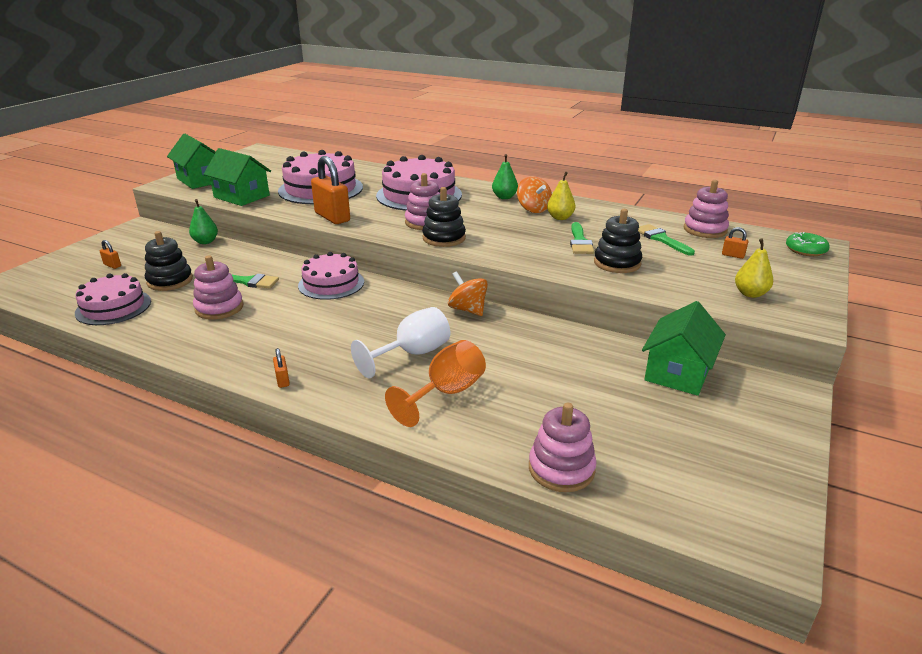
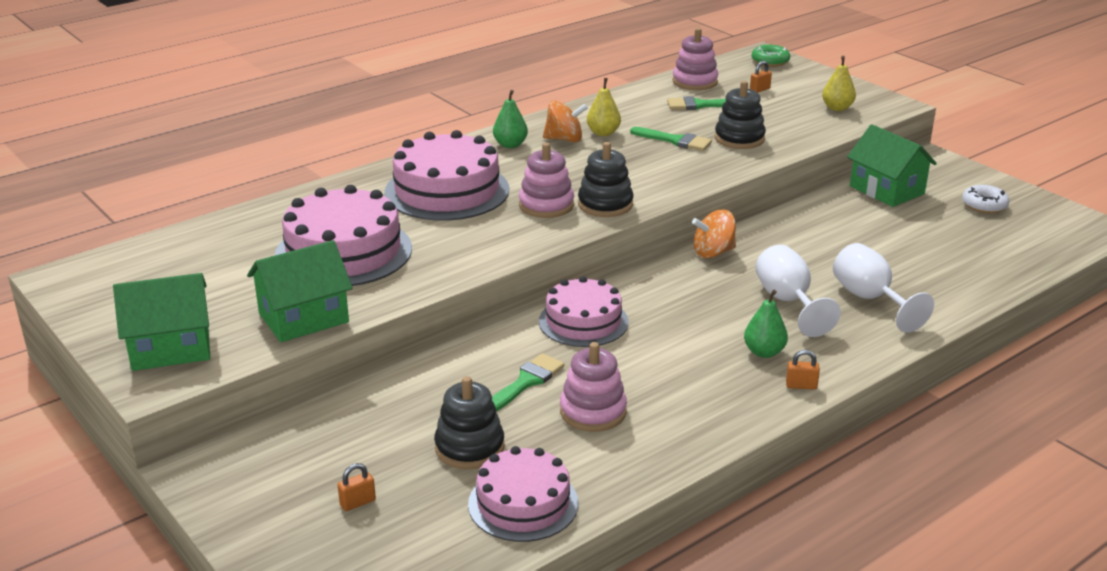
camera: 65 degrees left, 0 degrees up
green pear [189,199,218,244] -> green pear moved to [744,290,788,358]
orange padlock [311,156,350,224] -> none
orange goblet [385,340,486,427] -> white goblet [833,243,934,333]
pink stacking toy [529,403,597,492] -> none
none -> white donut [962,185,1010,213]

